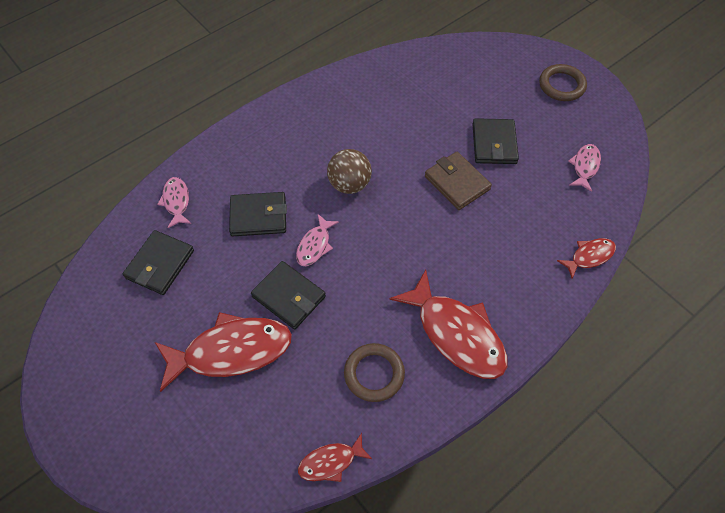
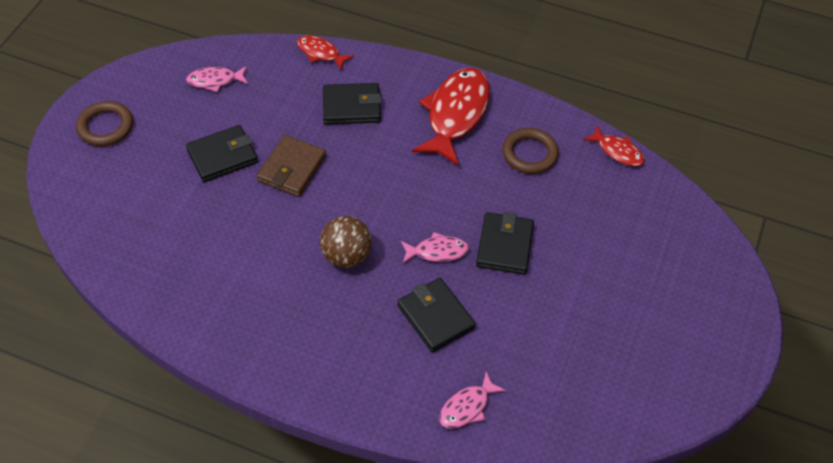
camera: 120 degrees left, 5 degrees down
black wallet [123,230,194,295] -> black wallet moved to [323,83,382,125]
red fish [155,312,292,392] -> none

